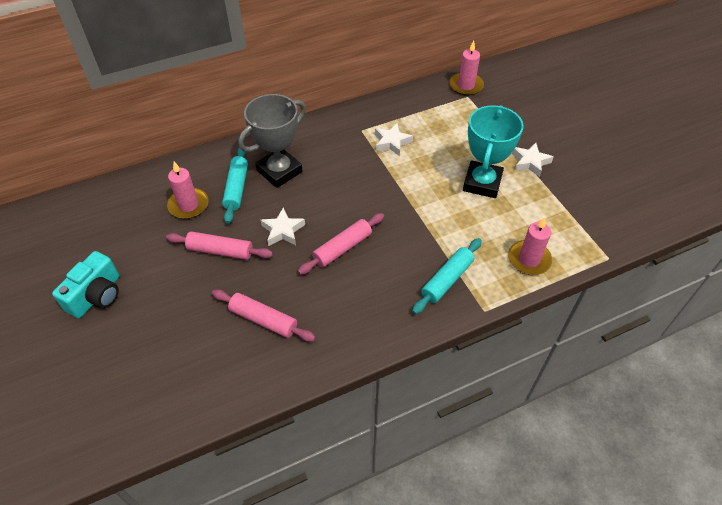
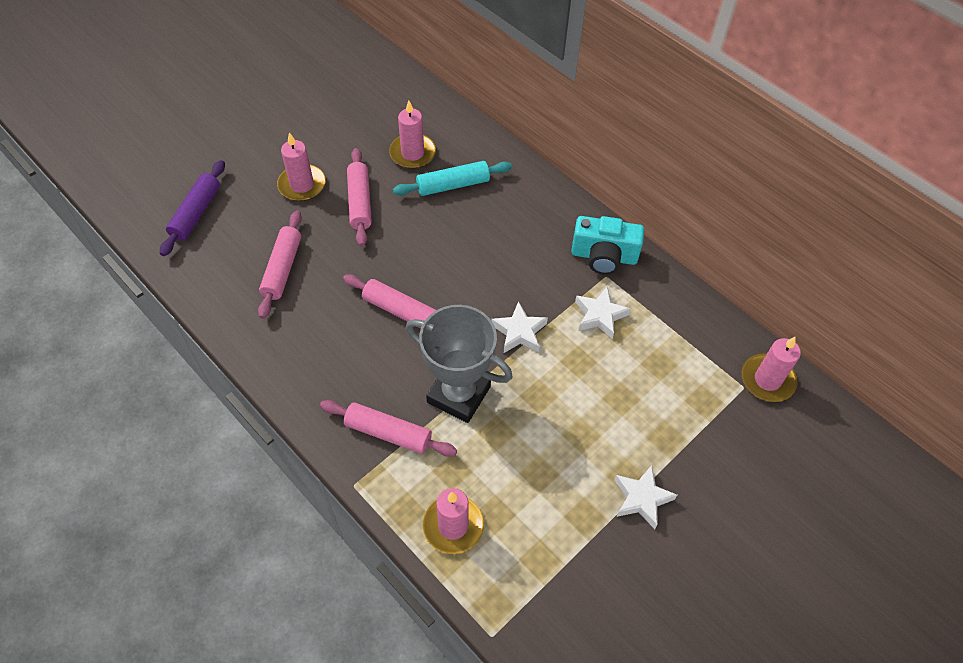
camera: 70 degrees right, 5 degrees up
turquoise camera [52,251,119,318] -> turquoise camera moved to [571,216,644,275]
grey trophy [239,94,306,188] -> grey trophy moved to [406,305,513,423]
white star [261,208,305,246] -> white star moved to [491,301,548,353]
turquoise rolling pin [412,238,482,314] -> pink rolling pin [320,400,457,457]
turquoise trophy [463,105,524,198] -> none
none -> purple rolling pin [160,160,225,256]
none -> pink candle [277,132,326,201]

